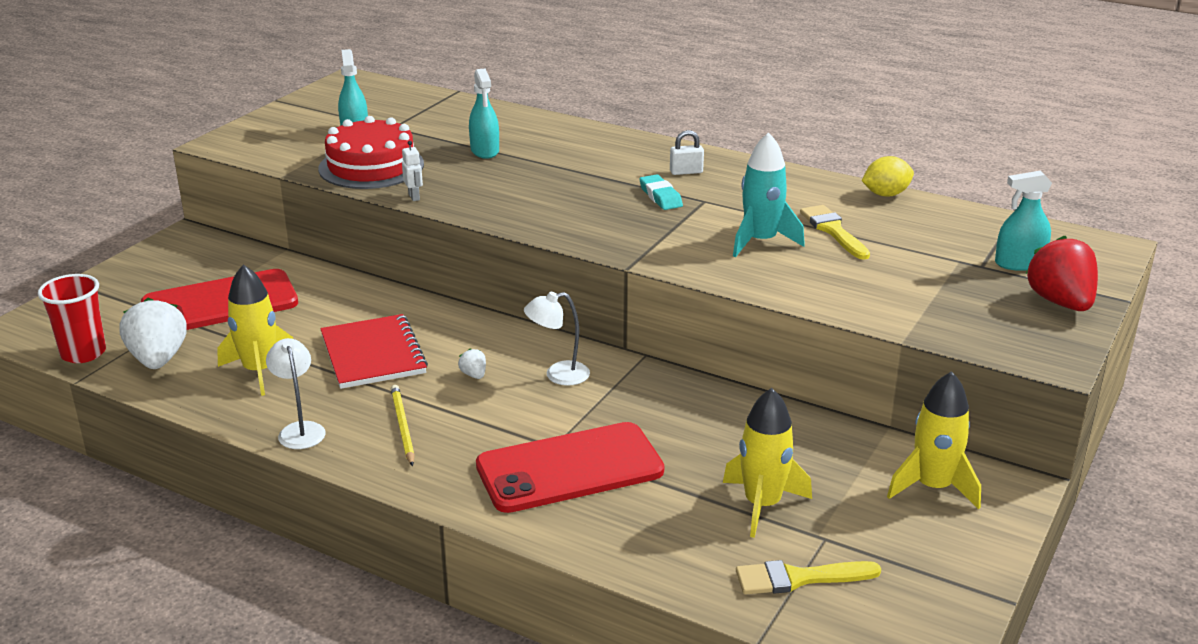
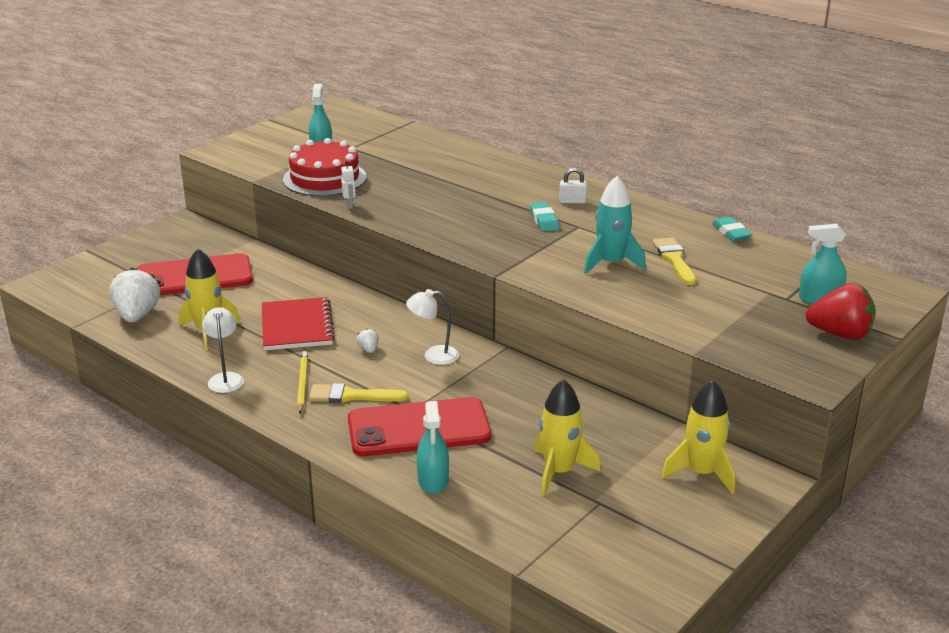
camera: 10 degrees right, 0 degrees up
red cup [38,274,106,363] -> none
turquoise spray bottle [469,68,499,159] -> turquoise spray bottle moved to [417,401,449,494]
yellow brush [736,560,881,595] -> yellow brush moved to [309,383,408,403]
yellow lemon [862,156,914,197] -> turquoise eraser [712,217,752,242]
red strawberry [1026,236,1098,311] -> red strawberry turned 105 degrees clockwise [805,283,876,340]

